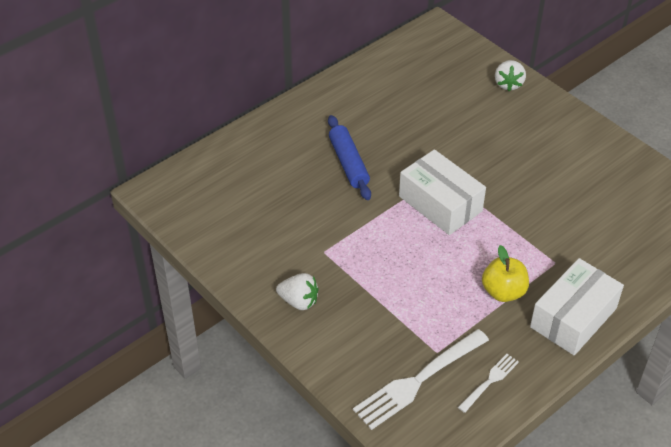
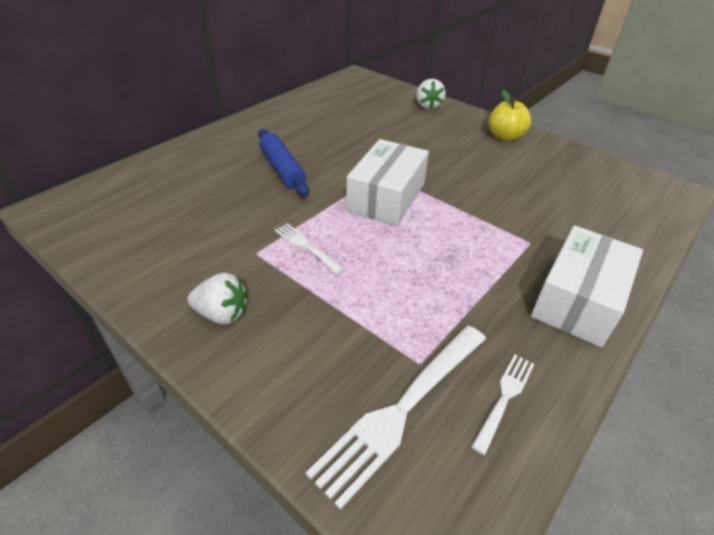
camera: 10 degrees left, 5 degrees down
white box [399,149,486,235] -> white box turned 75 degrees clockwise [346,139,429,226]
yellow apple [482,245,529,302] -> yellow apple moved to [489,90,531,141]
none -> white fork [275,223,345,275]

